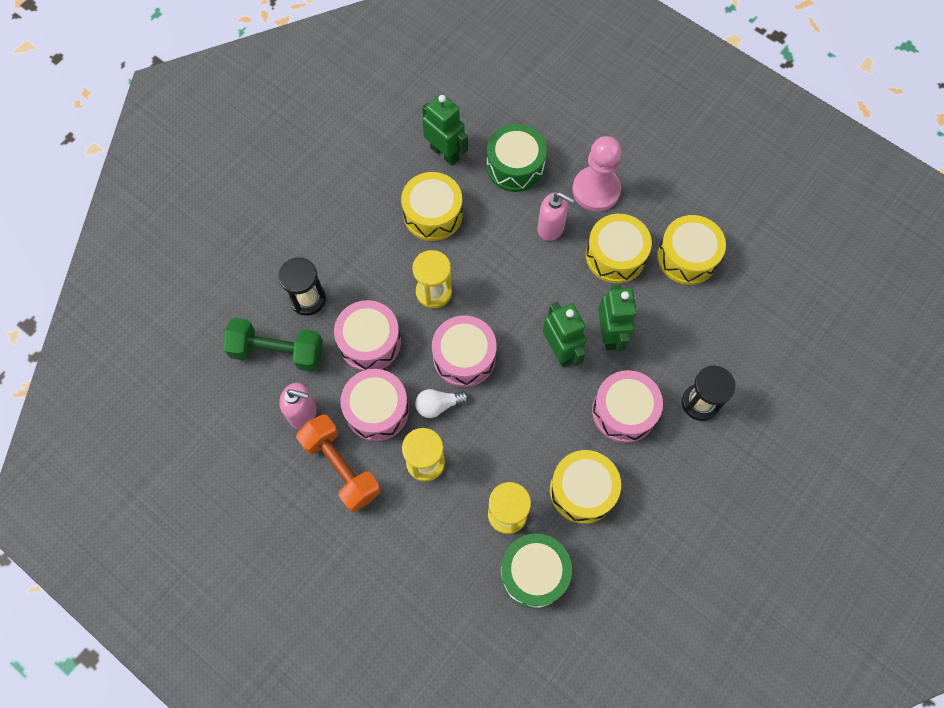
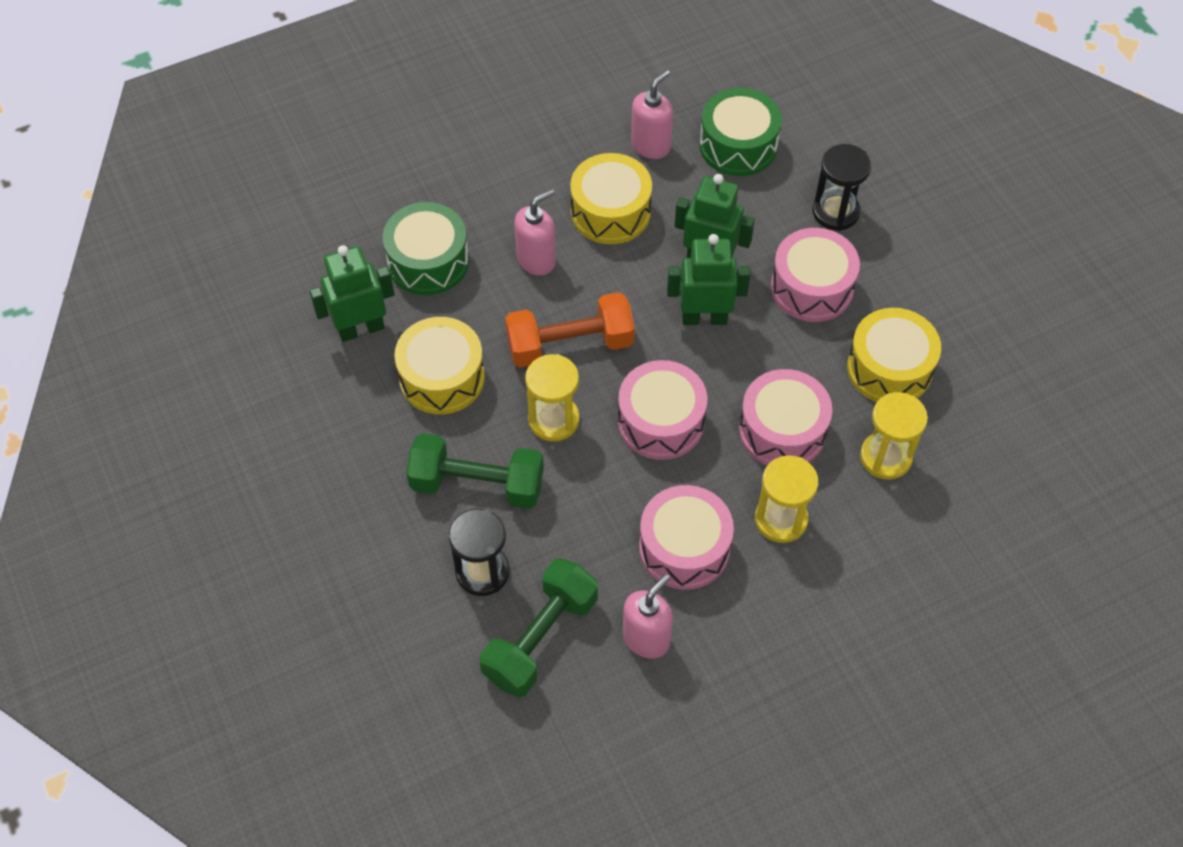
camera: 65 degrees left, 10 degrees down
orange dumbbell [296,414,381,512] -> orange dumbbell moved to [505,292,635,368]
pink drum [334,300,401,371] -> pink drum moved to [739,369,832,465]
white light bulb [415,389,469,418] -> none
green drum [500,533,572,609] -> green drum moved to [699,88,782,176]
pink pawn [573,136,621,212] -> none
yellow drum [657,215,726,285] -> pink soap dispenser [631,70,673,159]
none -> green dumbbell [406,433,544,509]

